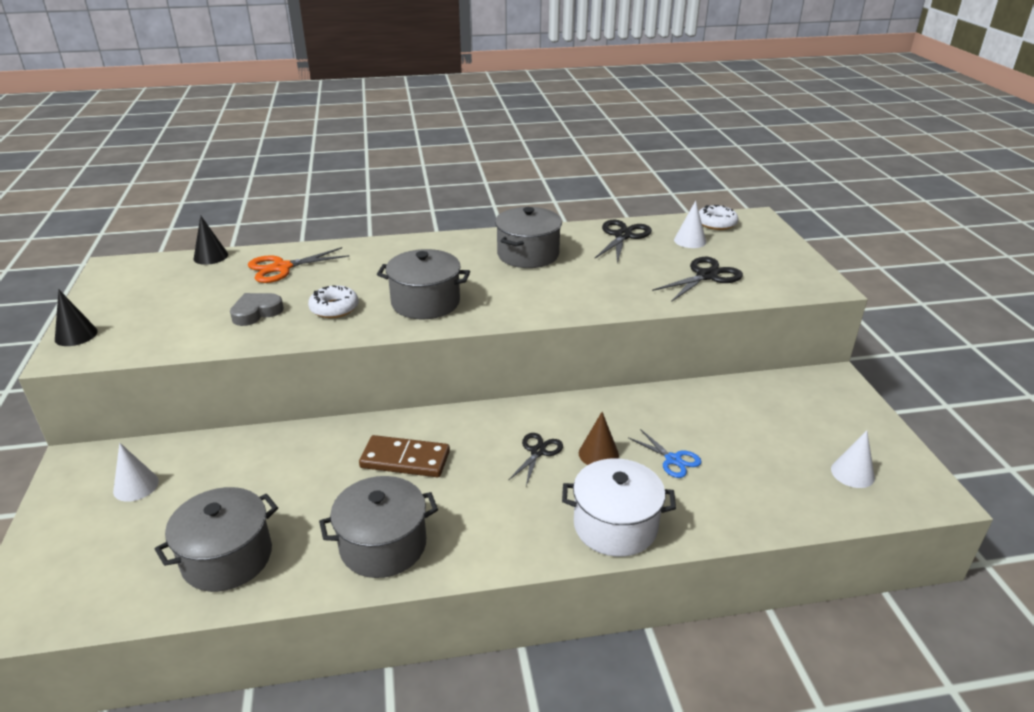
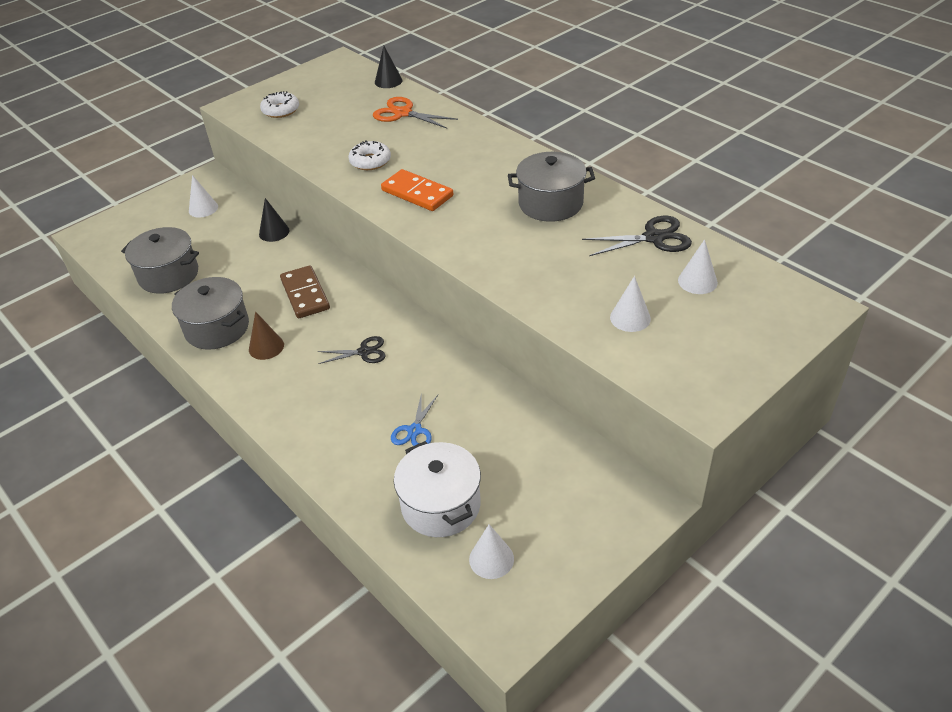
camera: 60 degrees right, 10 degrees up
black cone [55,290,98,346] -> black cone moved to [259,198,290,242]
grey heart [230,293,284,326] -> none
grey pot [377,249,470,319] -> orange domino [381,169,453,211]
white pot [562,458,676,557] -> white pot moved to [394,441,481,537]
brown cone [579,412,619,465] -> brown cone moved to [249,311,284,360]
black scissors [652,257,743,302] -> white cone [610,276,651,332]
white donut [699,205,739,230] -> white donut moved to [260,91,299,118]

